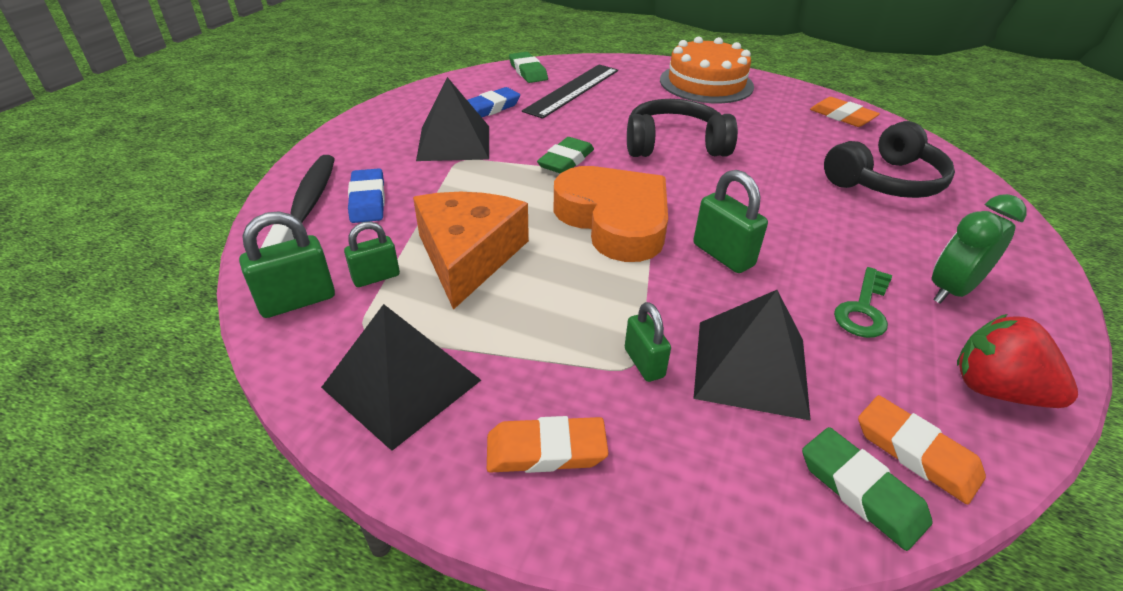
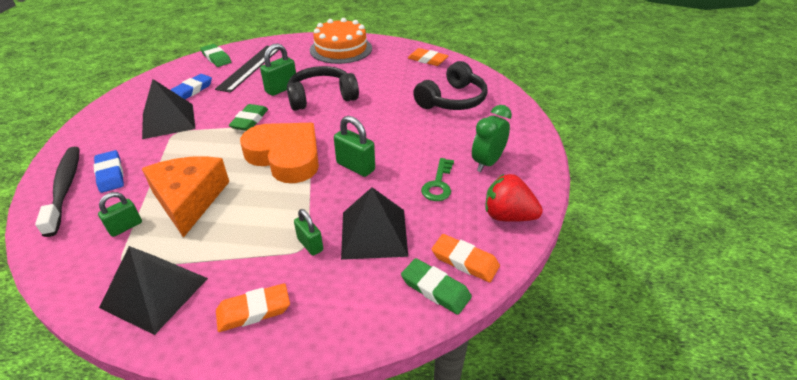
camera: 15 degrees left, 0 degrees up
green padlock [239,212,335,318] -> green padlock moved to [260,43,296,96]

